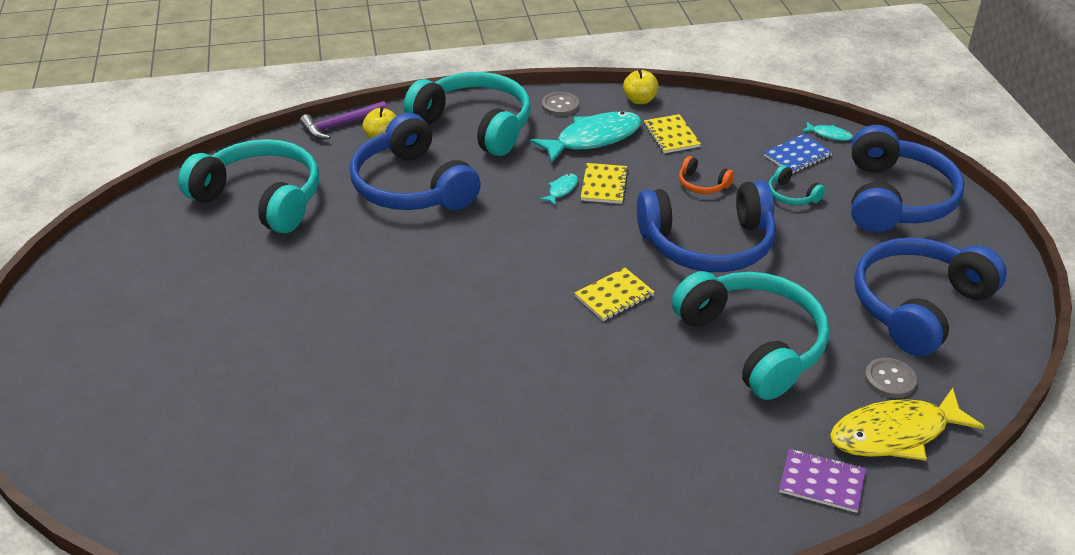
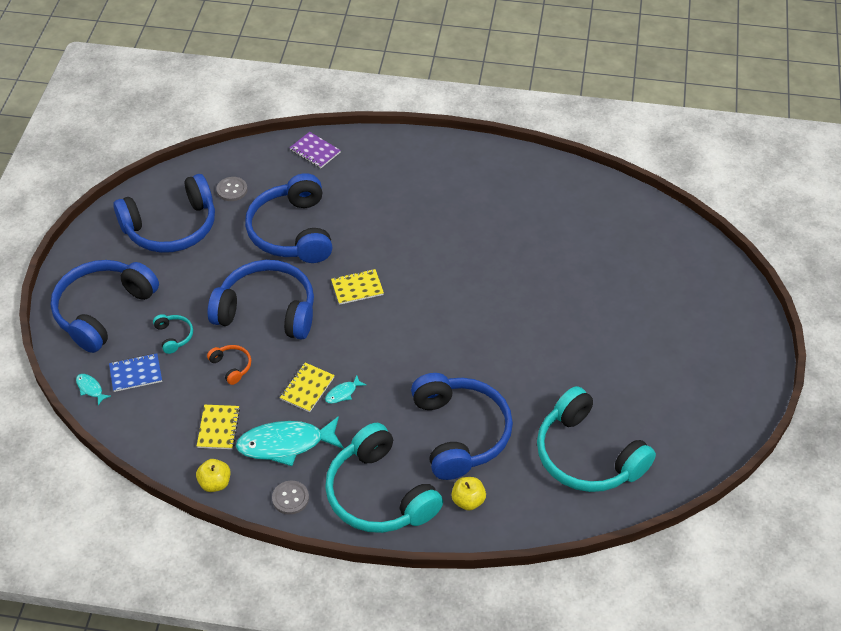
camera: 160 degrees left, 10 degrees up
purple hammer [300,101,388,139] -> none
turquoise headphones [672,271,829,400] -> blue headphones [245,173,332,263]
yellow fish [830,388,985,461] -> none

